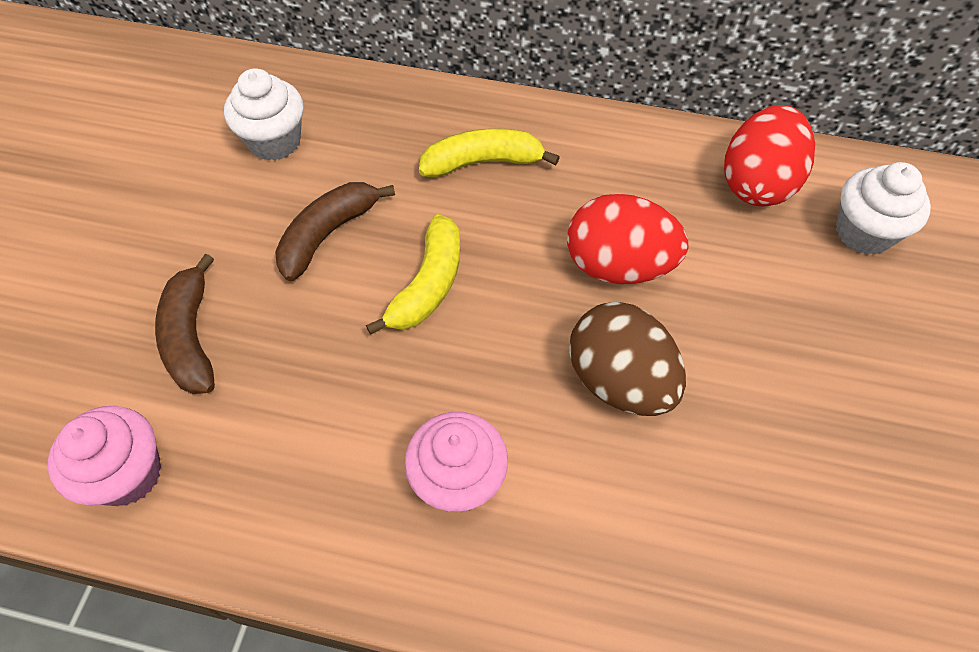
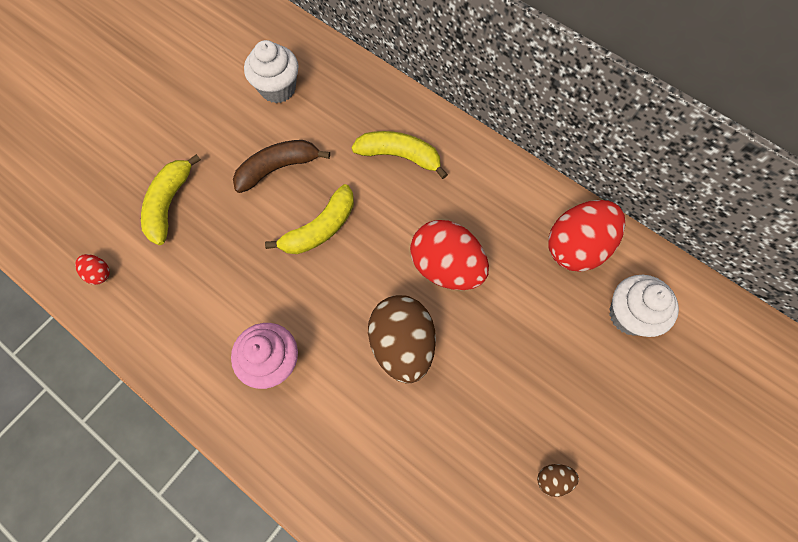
camera: 25 degrees right, 10 degrees up
pink cupcake [48,406,161,506] -> red egg [75,254,110,285]
brown banana [155,254,215,394] -> yellow banana [141,154,201,245]
none -> brown egg [537,464,579,497]

